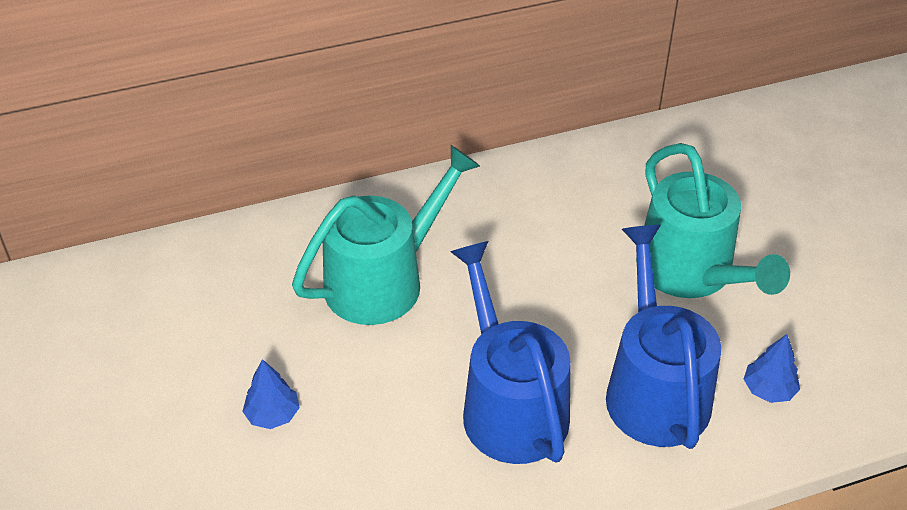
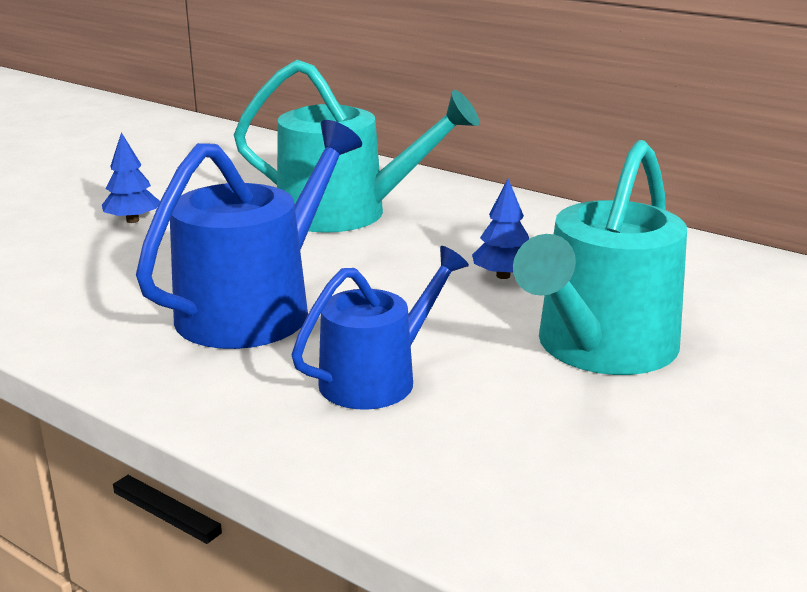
camera: 55 degrees right, 20 degrees down
blue watering can [606,225,721,449] -> blue watering can [292,246,469,410], size x0.63
blue tree [744,334,800,403] -> blue tree moved to [472,179,529,279]

